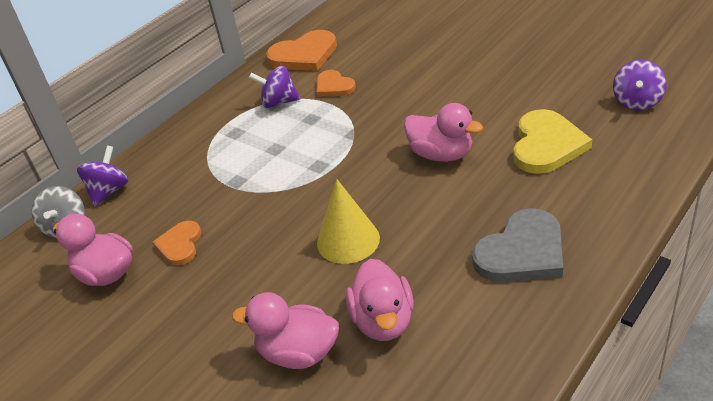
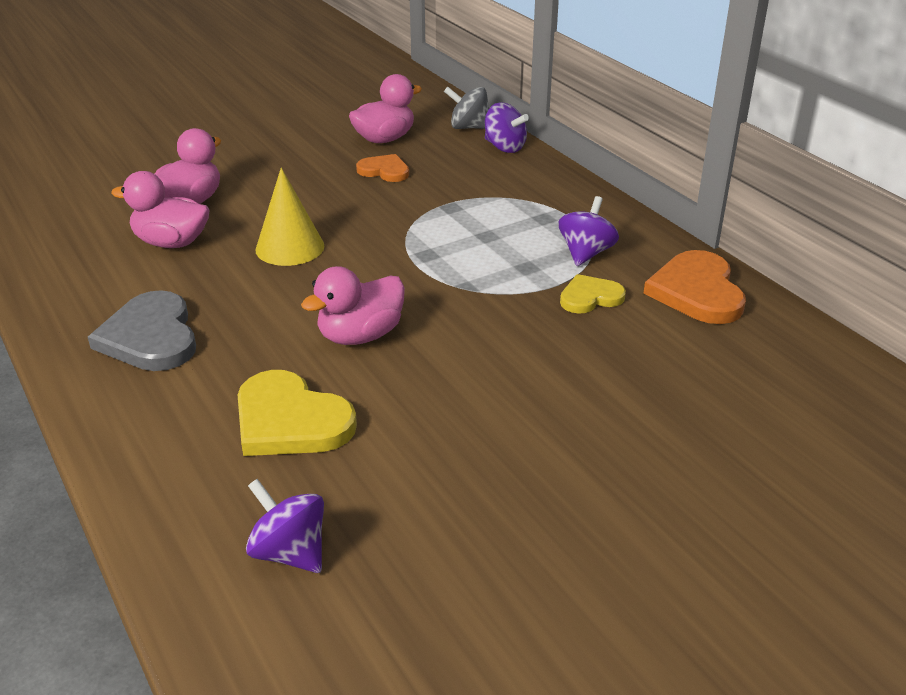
camera: 105 degrees right, 5 degrees down
orange heart [317,70,356,97] -> yellow heart [560,274,626,314]

